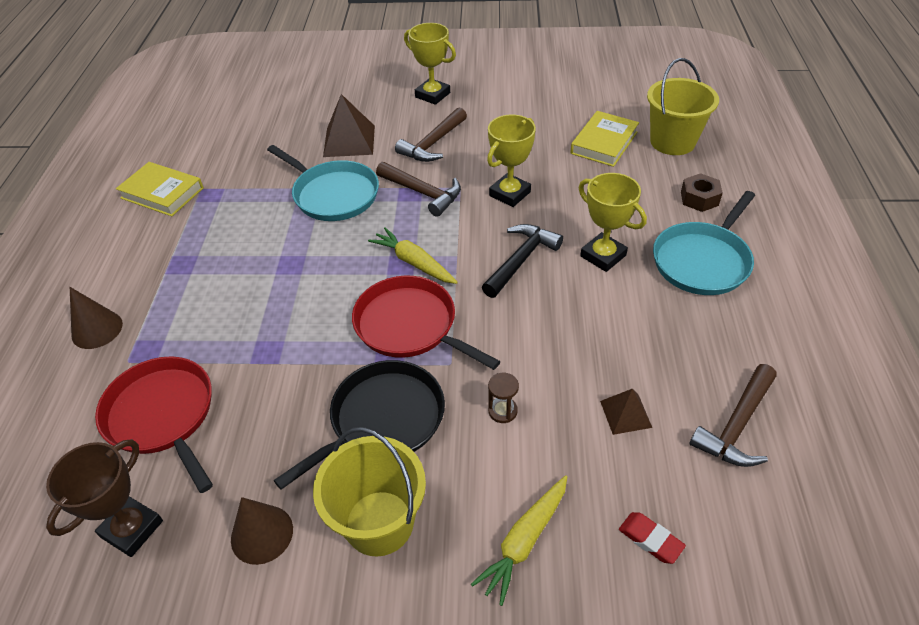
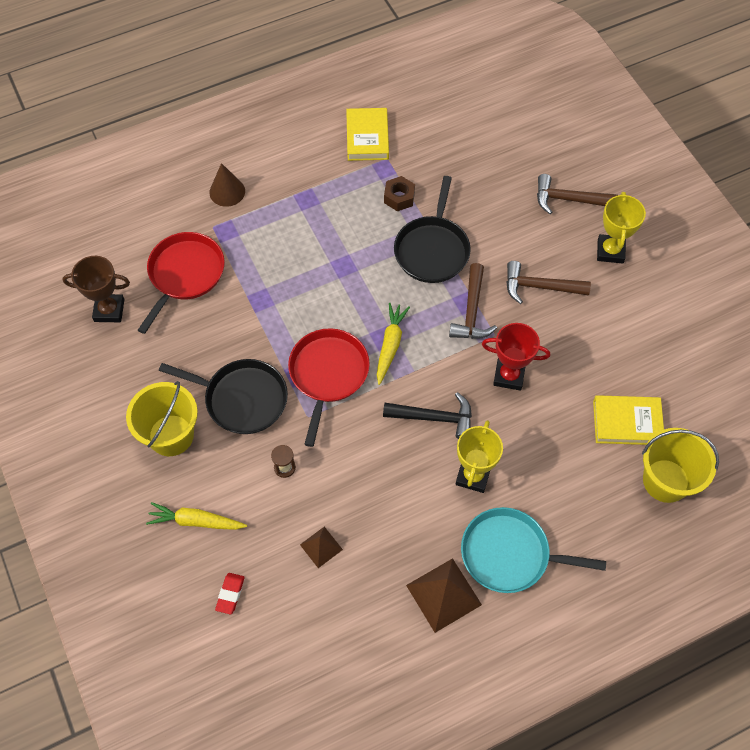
camera: 60 degrees right, 15 degrees up
brown cone [231,497,293,565] -> none
turquoise pan [267,145,379,221] -> black pan [394,176,471,283]
brown pyramid [323,94,375,157] -> brown pyramid moved to [406,558,482,633]
yellow trophy [487,114,536,207] -> red trophy [482,323,550,391]
brown nut [681,173,723,212] -> brown nut moved to [384,176,415,211]
brown hammer [689,364,777,467] -> brown hammer moved to [537,174,618,214]

